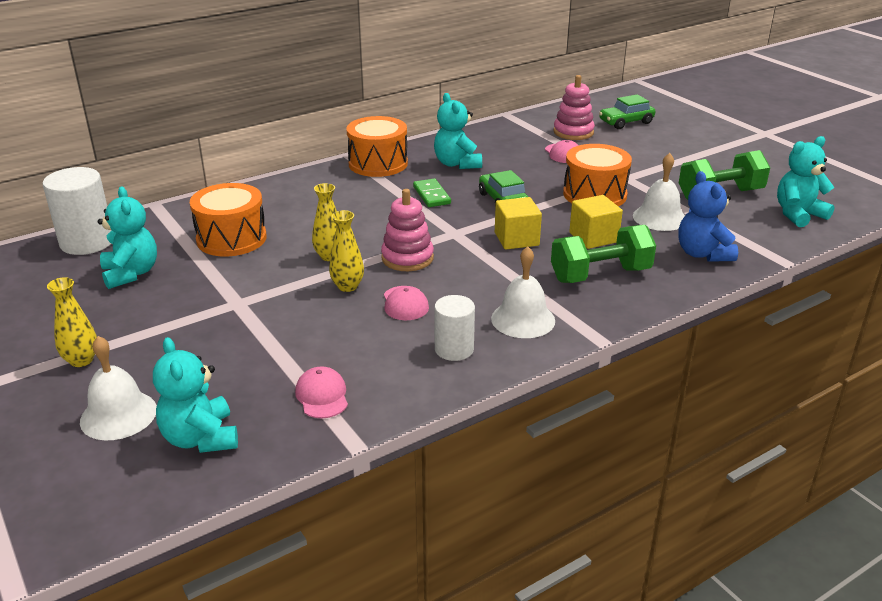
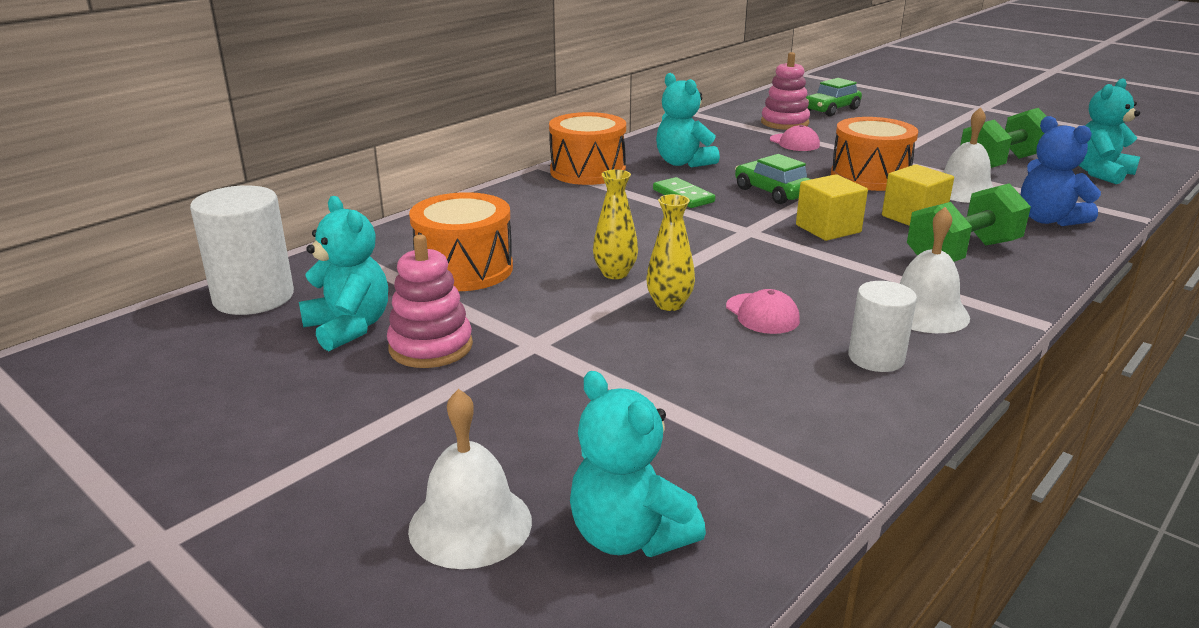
camera: 15 degrees left, 5 degrees down
yellow vase [47,277,97,367] -> none
pink cap [295,366,348,418] -> none
pink stacking toy [381,189,434,271] -> pink stacking toy moved to [387,234,473,368]

